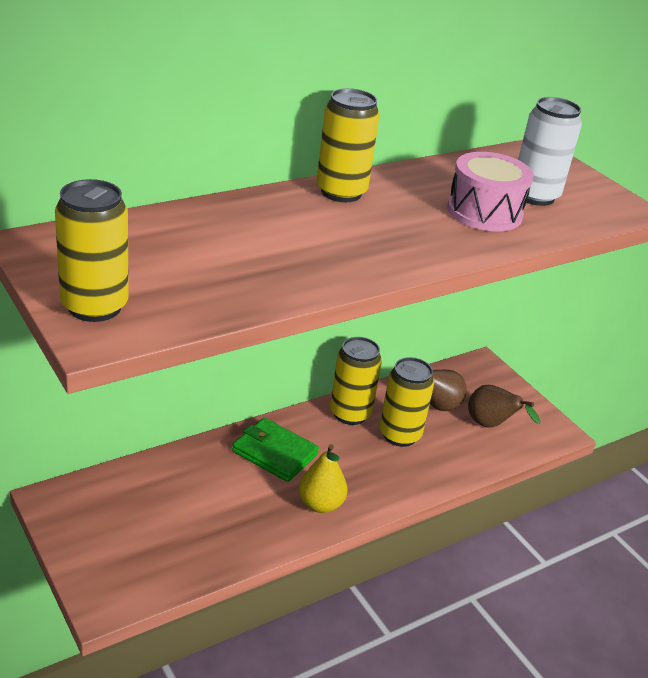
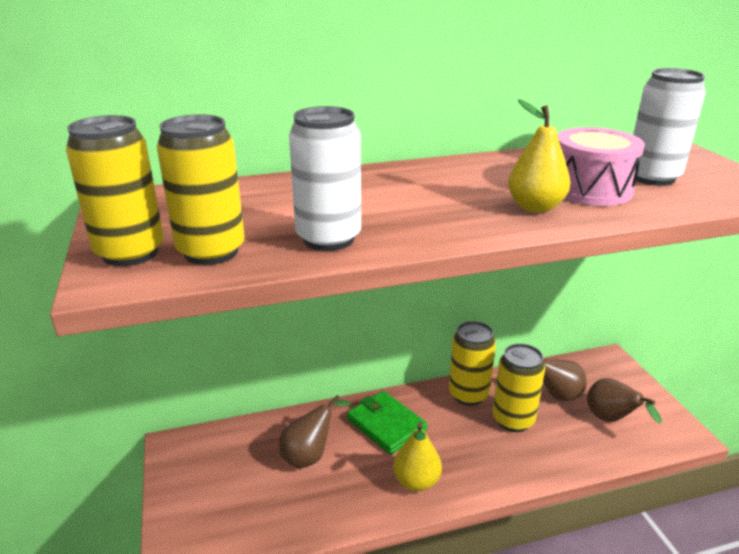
camera: 20 degrees right, 5 degrees down
yellow can [317,88,380,202] -> yellow can moved to [157,114,245,265]
none -> brown pear [279,395,351,468]
none -> white can [289,106,361,251]
none -> yellow pear [508,99,571,213]

